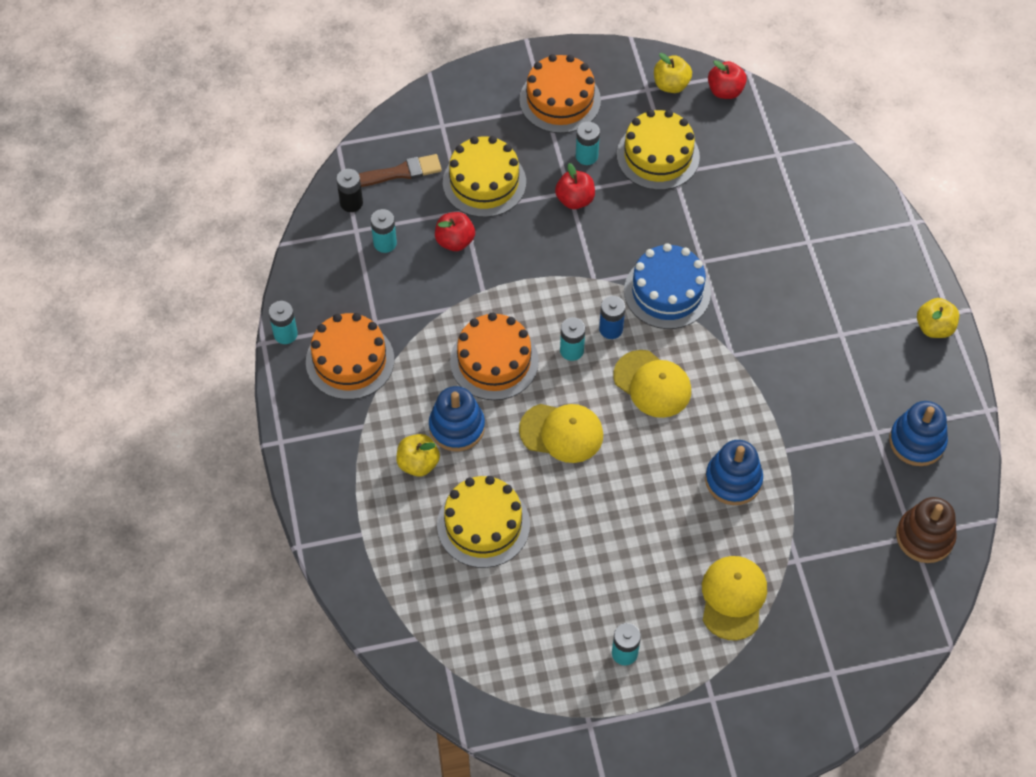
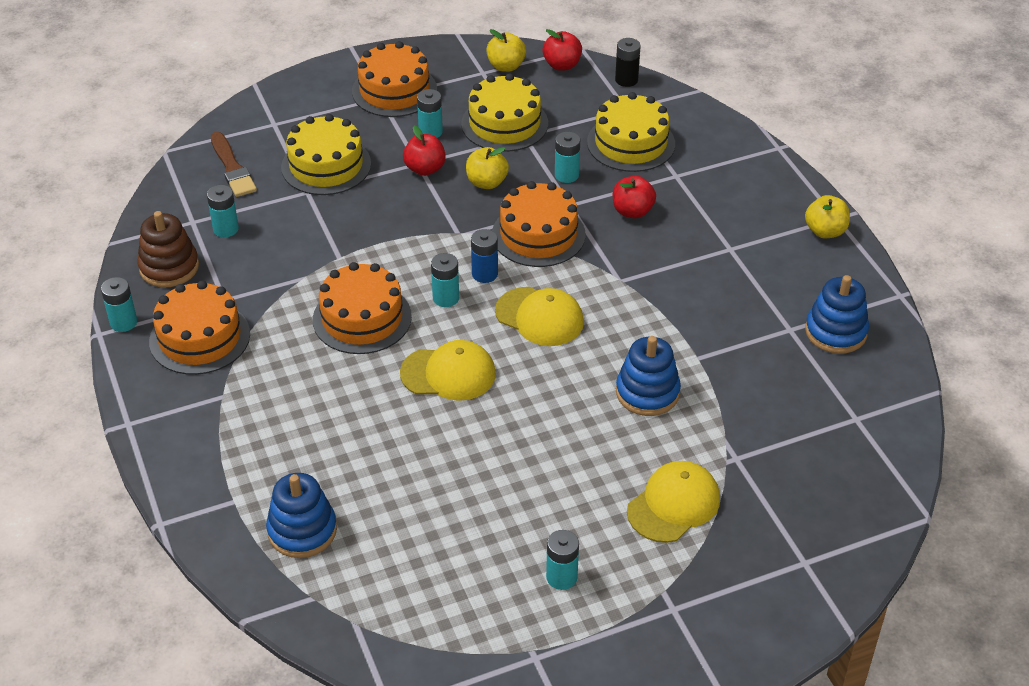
camera: 10 degrees left, 15 degrees down
black battery [336,169,363,212] -> black battery moved to [615,38,641,87]
brown brush [359,154,442,187] -> brown brush turned 90 degrees clockwise [211,131,257,197]
yellow apple [396,434,440,477] -> yellow apple moved to [466,147,509,189]
blue stacking toy [429,386,485,451] -> blue stacking toy moved to [266,473,337,558]
red apple [435,212,475,251] -> red apple moved to [613,176,656,218]
yellow cake [437,476,530,568] -> yellow cake moved to [587,92,675,172]
blue cake [624,243,711,329] -> orange cake [492,181,586,267]
yellow cap [702,556,767,640] -> yellow cap turned 45 degrees clockwise [627,461,720,543]
brown stacking toy [896,497,957,563] -> brown stacking toy moved to [137,211,199,287]
none -> turquoise battery [555,132,580,183]

